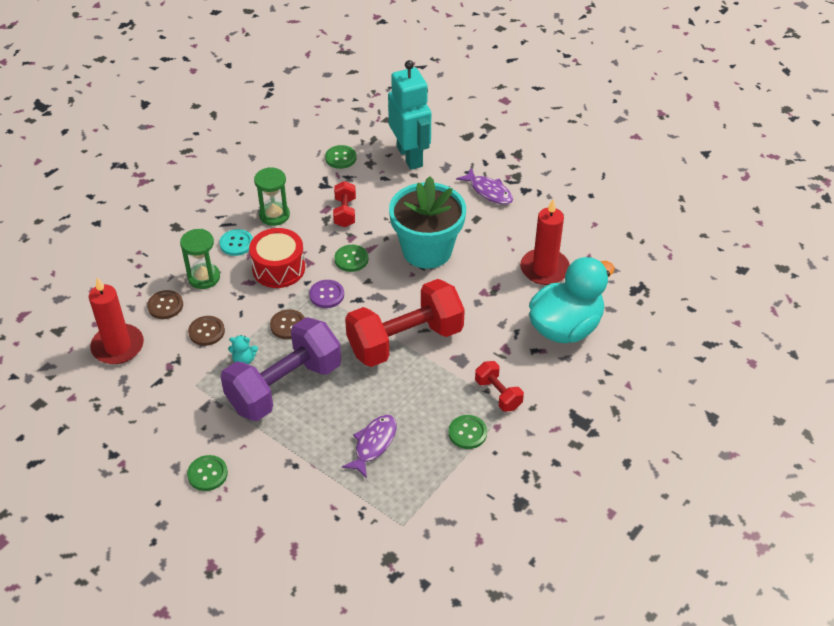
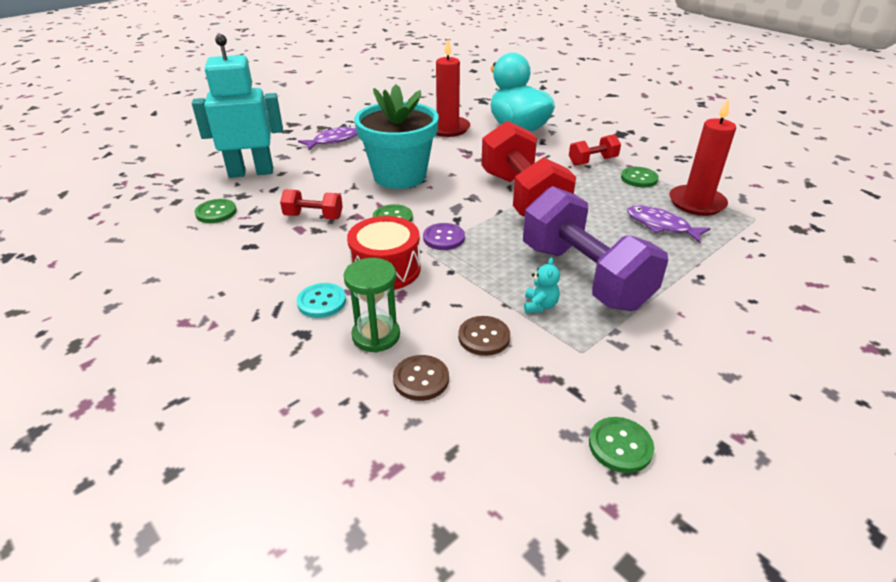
camera: 80 degrees left, 10 degrees down
red candle [89,277,144,364] -> red candle moved to [669,97,736,216]
green button [187,455,228,491] -> green button moved to [589,417,654,473]
green hourglass [254,167,290,226] -> none
brown button [270,309,305,339] -> none

